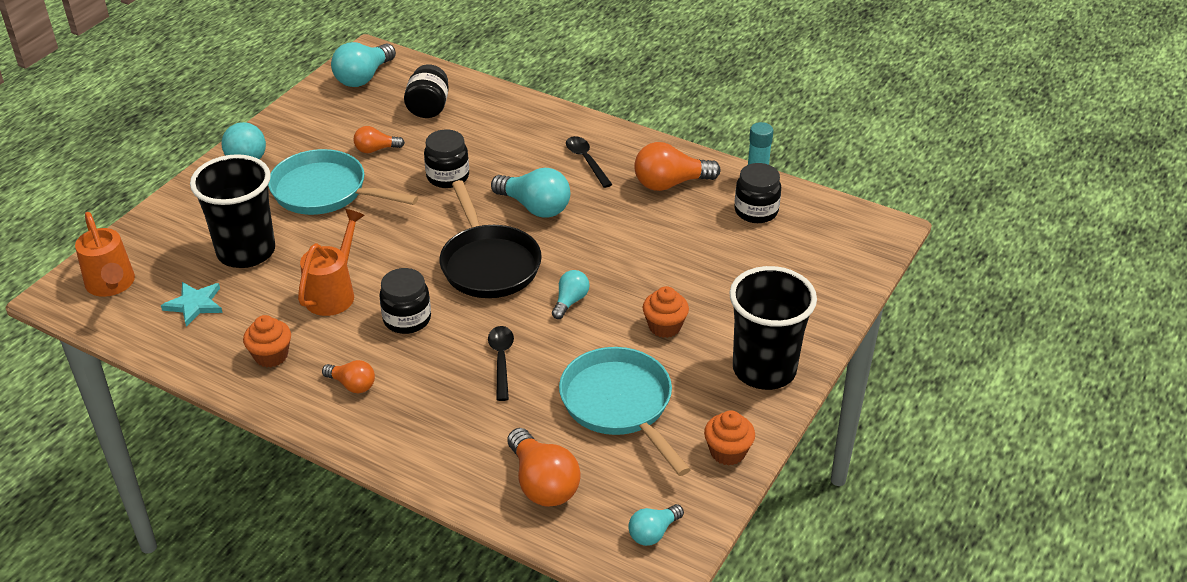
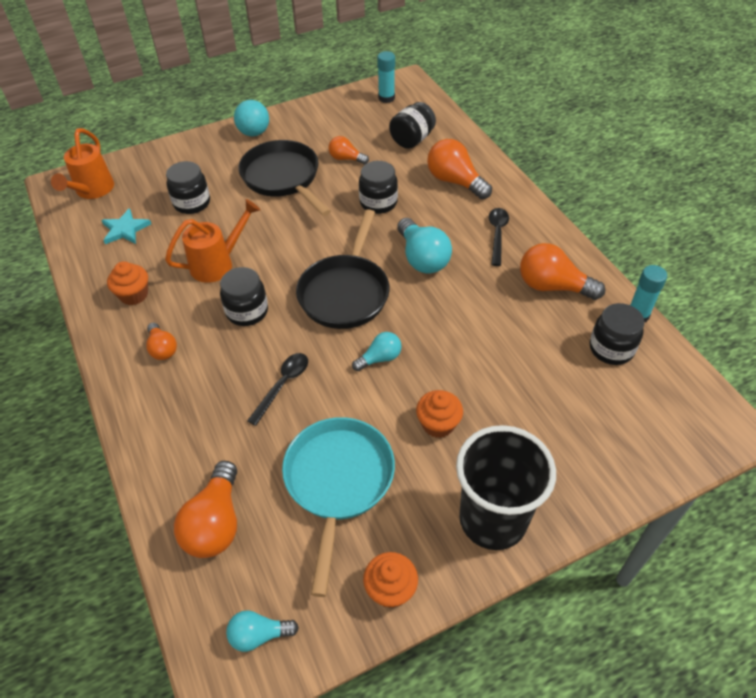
camera: 35 degrees right, 10 degrees up
black cup [190,154,275,268] -> black jar [166,161,210,214]
turquoise pan [268,149,418,215] -> black pan [238,140,331,216]
turquoise light bulb [331,42,396,87] -> turquoise glue stick [377,51,395,103]
none -> orange light bulb [427,139,492,199]

